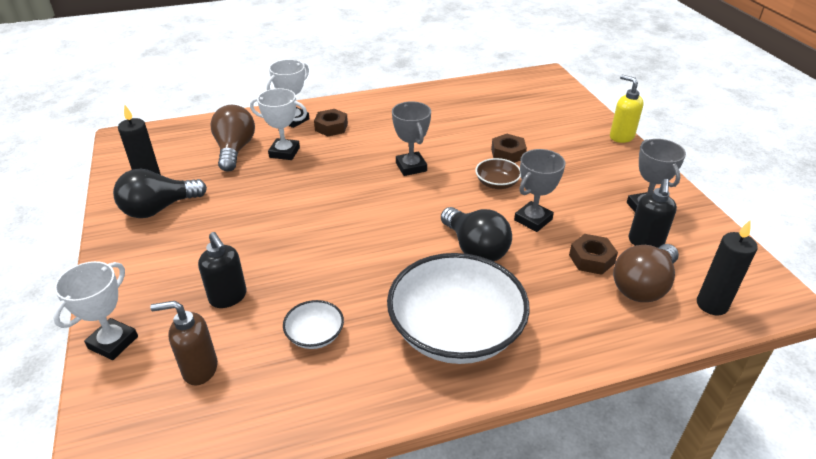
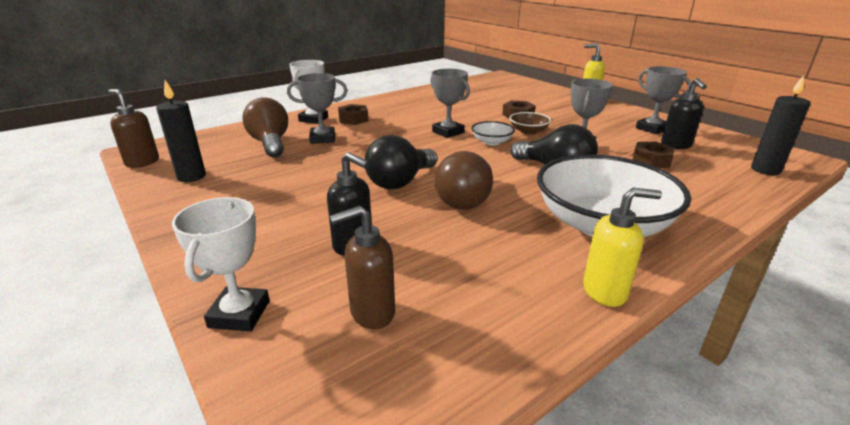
camera: 20 degrees left, 10 degrees down
black light bulb [113,169,207,218] -> black light bulb moved to [364,135,437,189]
white trophy [250,88,307,160] -> grey trophy [287,73,347,144]
white bowl [283,300,344,349] -> white bowl moved to [471,121,515,145]
brown light bulb [613,244,679,302] -> brown light bulb moved to [435,151,493,210]
none -> brown soap dispenser [108,89,159,168]
none -> yellow soap dispenser [583,188,662,307]

